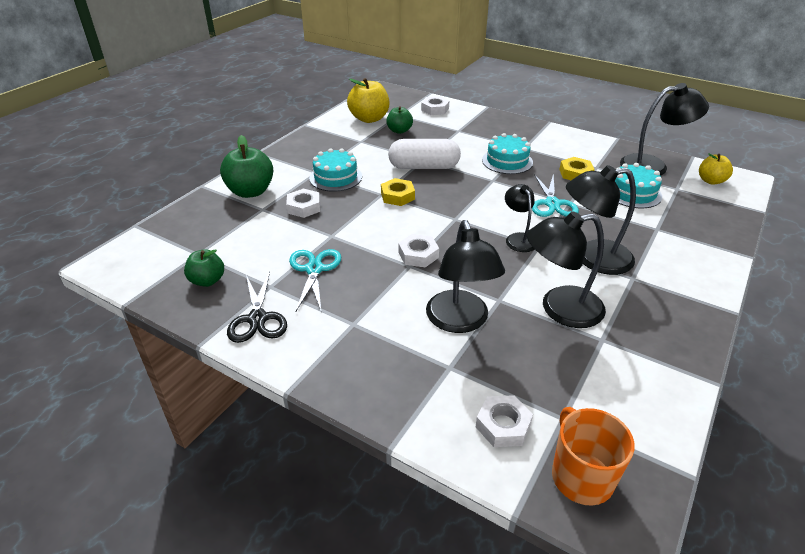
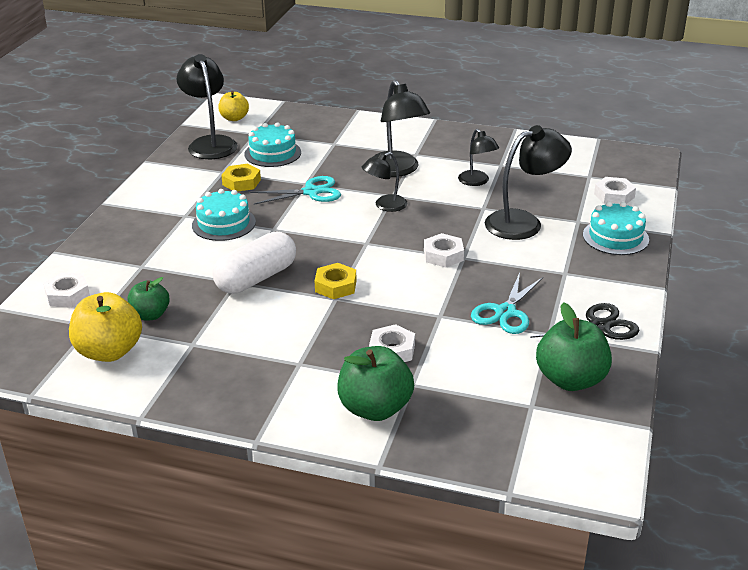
camera: 105 degrees left, 5 degrees down
green apple [184,249,224,287] -> green apple [536,302,612,391], size x1.64
turquoise scissors [289,249,341,311] -> turquoise scissors turned 45 degrees counterclockwise [471,272,543,334]
turquoise cake [309,148,362,192] -> turquoise cake moved to [583,202,649,255]
white capsule [388,139,461,169] -> white capsule turned 60 degrees clockwise [212,232,296,294]
black lamp [526,211,606,328] -> black lamp [458,129,499,186], size x0.59
orange mug [552,407,635,506] -> none

